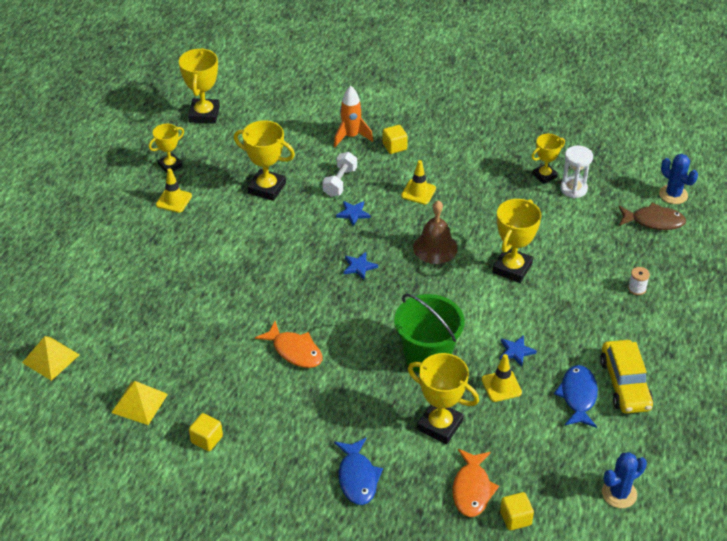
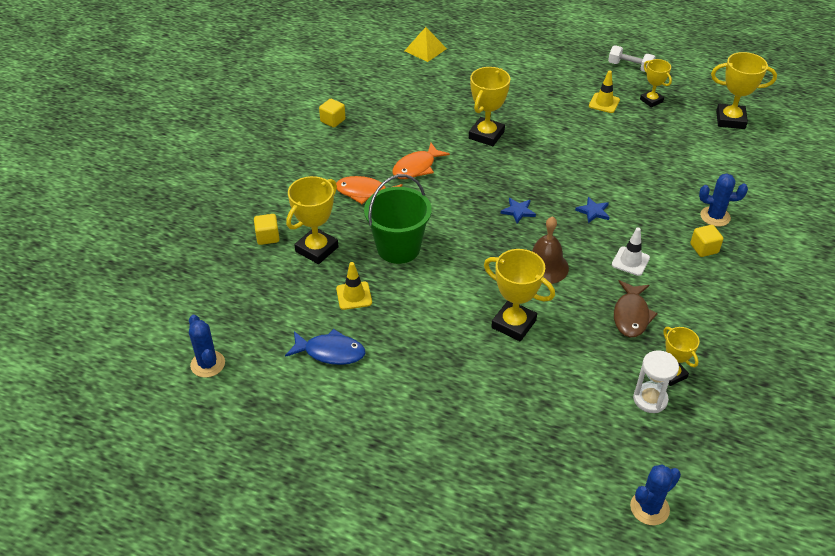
camera: 95 degrees right, 0 degrees up
yellow pyramid [111,381,168,425] -> none
yellow trophy [234,120,295,201] -> yellow trophy moved to [469,67,511,146]
white dumbbell [322,152,357,197] -> white dumbbell moved to [608,45,655,72]
orange rocket [334,86,373,147] -> blue cactus [699,173,748,227]
blue fish [334,438,383,505] -> none
yellow traffic cone [401,160,436,205] -> white traffic cone [612,227,650,276]
orange fish [453,449,499,517] -> orange fish moved to [336,176,403,204]
blue star [500,335,537,366] -> none
yellow cube [500,492,534,530] -> yellow cube moved to [254,214,280,245]
yellow car [600,340,653,413] -> none
brown fish [618,203,686,230] -> brown fish moved to [614,280,658,337]
white spool [628,267,650,295] -> none

